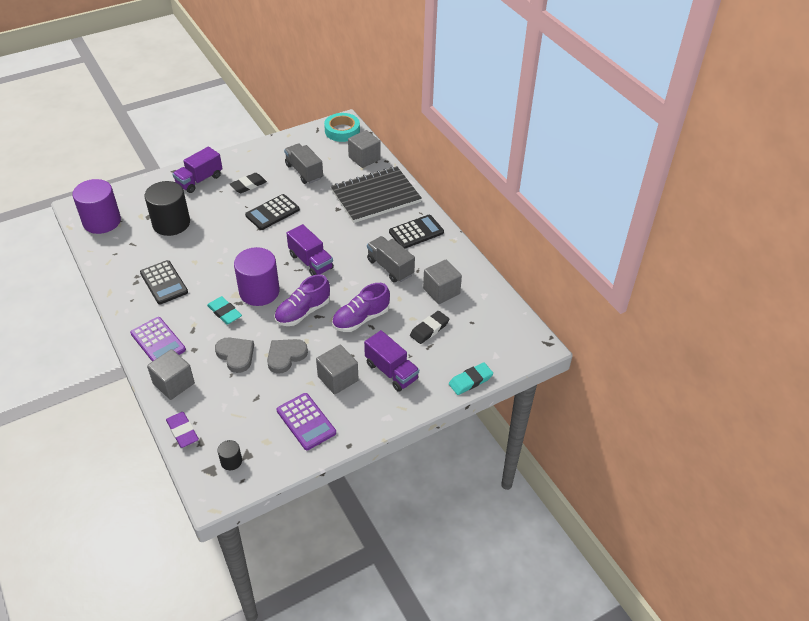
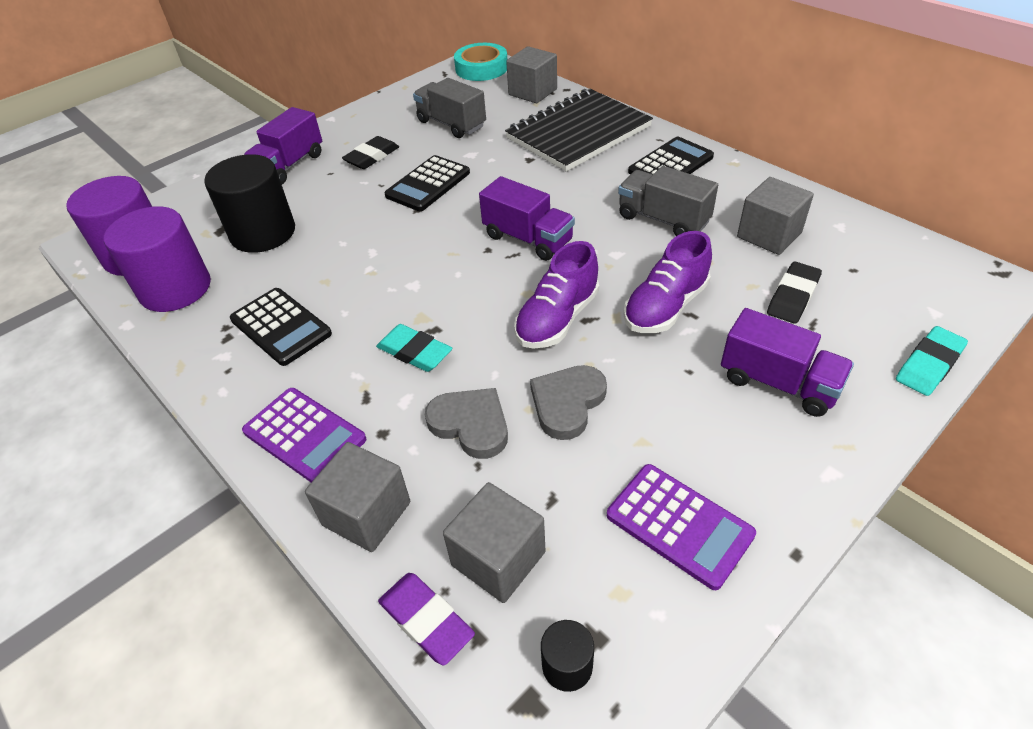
camera: 10 degrees left, 0 degrees up
purple cylinder [234,247,280,306] -> purple cylinder moved to [104,206,211,312]
grey cube [316,344,359,395] -> grey cube moved to [443,482,546,603]

